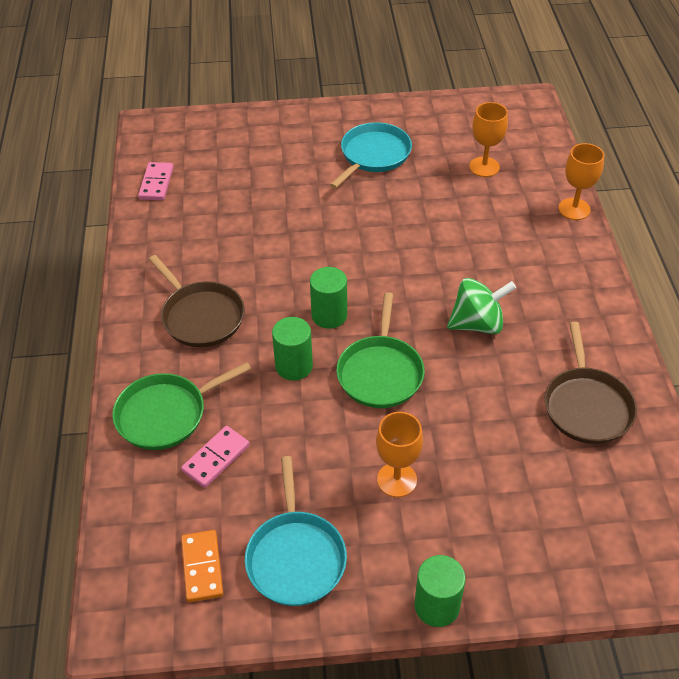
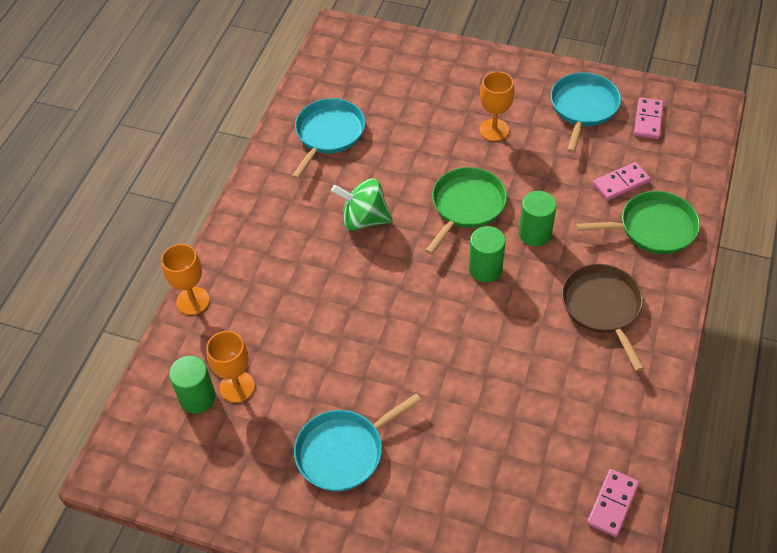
camera: 155 degrees left, 5 degrees up
orange domino [181,530,223,602] -> pink domino [634,97,663,139]
green cylinder [415,555,466,627] -> green cylinder moved to [169,356,216,414]
brown pan [545,322,637,444] -> turquoise pan [292,98,365,179]

